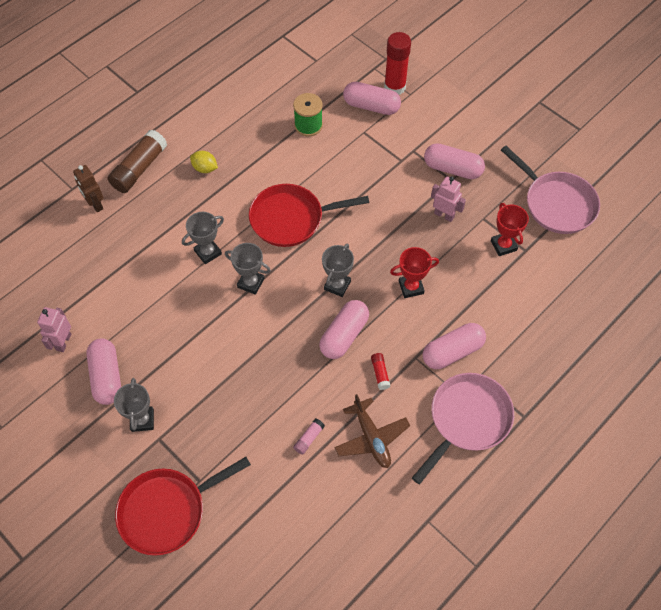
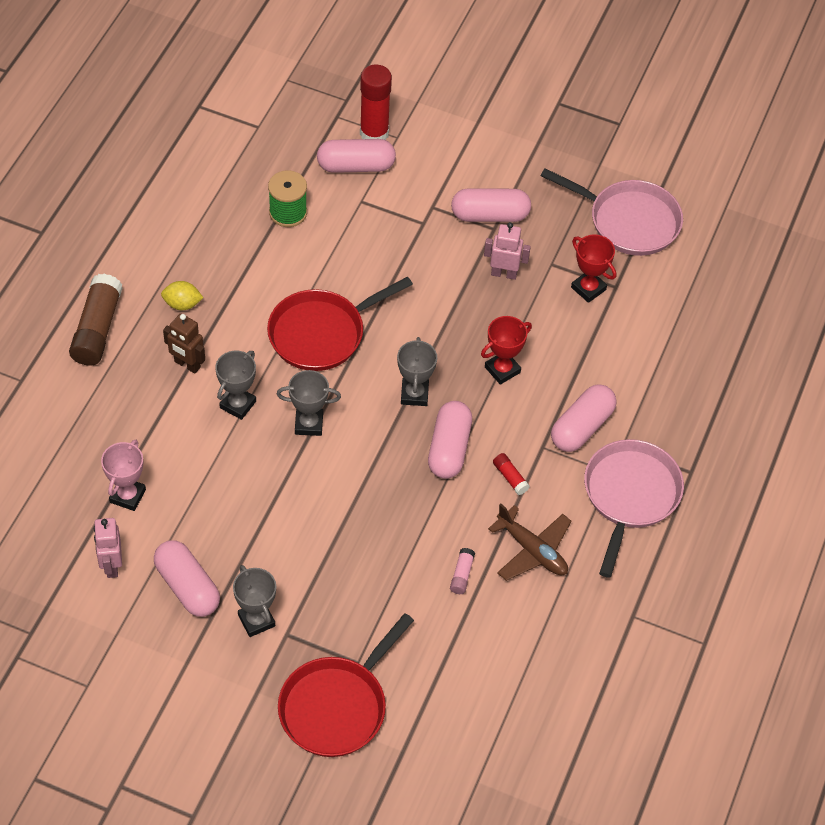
camera: 25 degrees left, 5 degrees down
brown robot [73,165,104,212] -> brown robot moved to [163,313,205,374]
none -> pink trophy [101,440,146,511]

